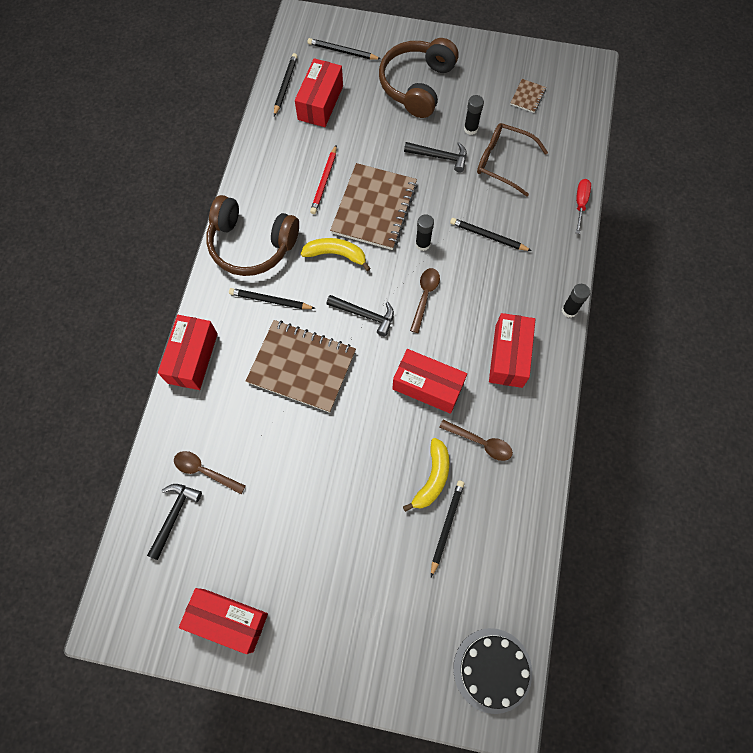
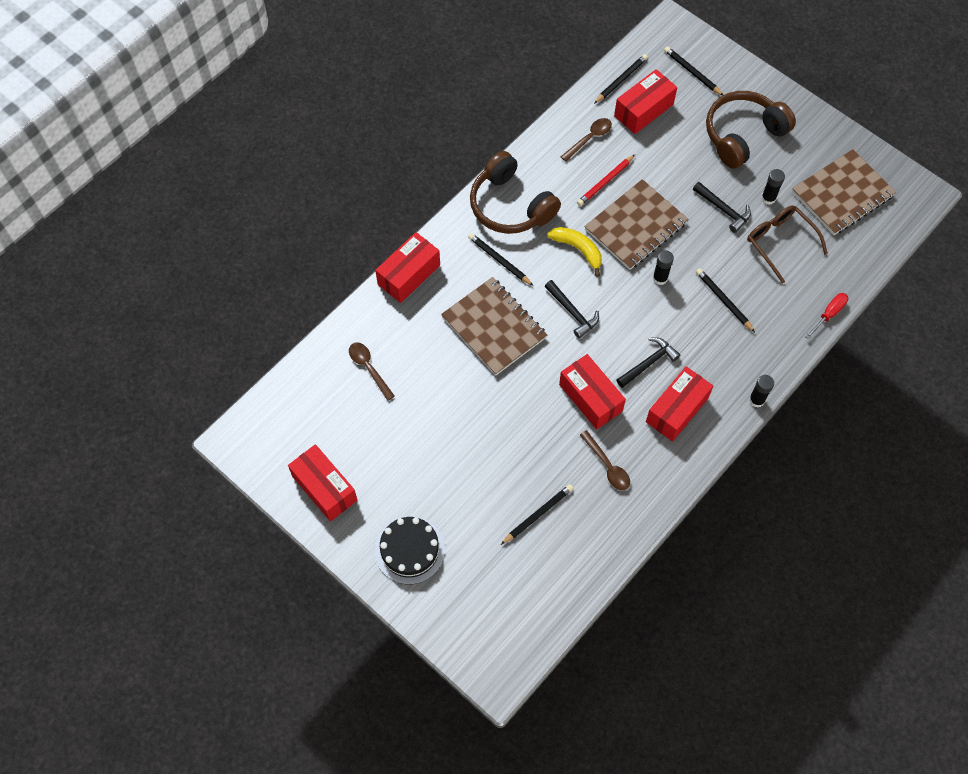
camera: 30 degrees right, 5 degrees down
black hammer [147,484,202,560] -> black hammer moved to [617,337,680,388]
yellow banana [403,438,449,512] -> none
brown spoon [410,268,440,333] -> brown spoon moved to [561,118,612,162]
black cake [453,628,532,714] -> black cake moved to [375,516,445,584]
brown notebook [510,79,546,113] -> brown notebook [792,149,896,235], size x2.33

